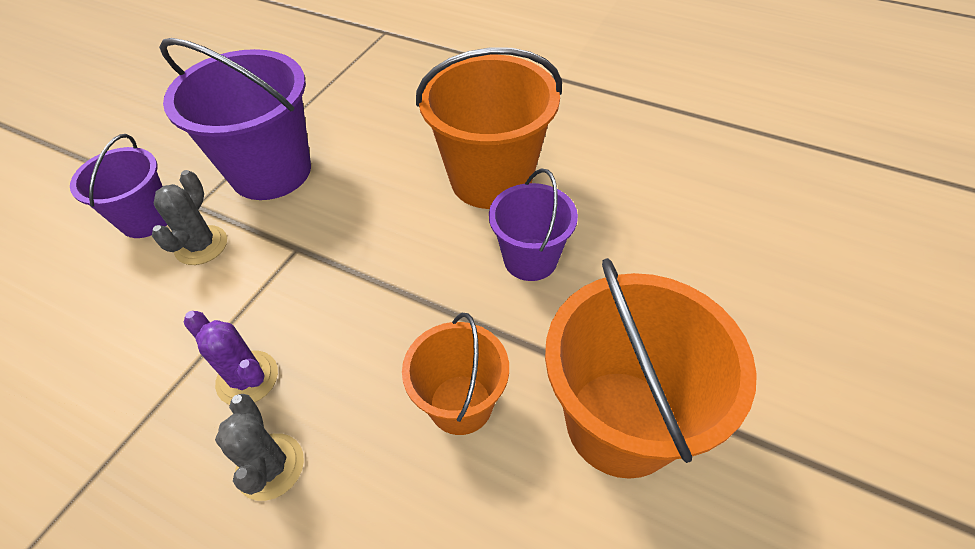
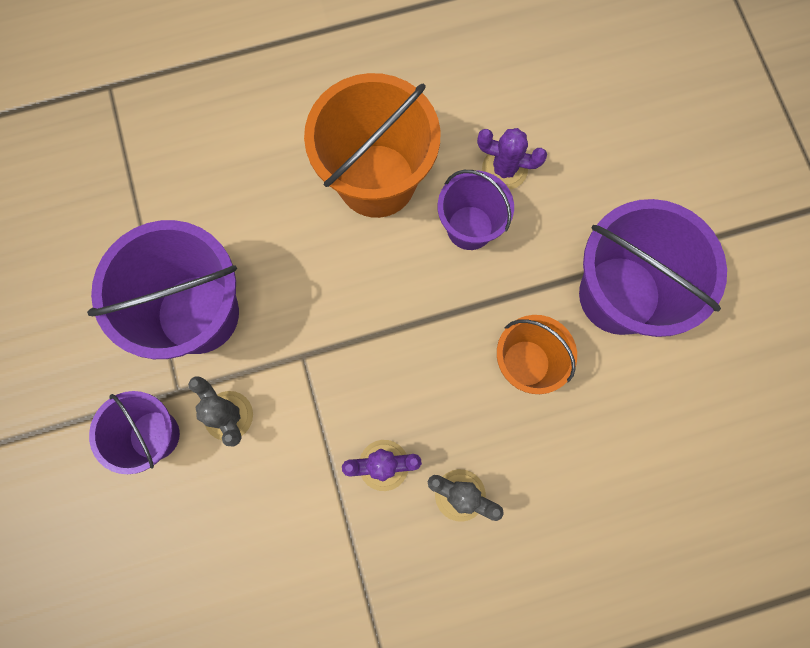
camera: 45 degrees left, 25 degrees up
orange bucket [545,258,757,479] -> purple bucket [579,199,727,337]
none -> purple cactus [477,128,547,190]

